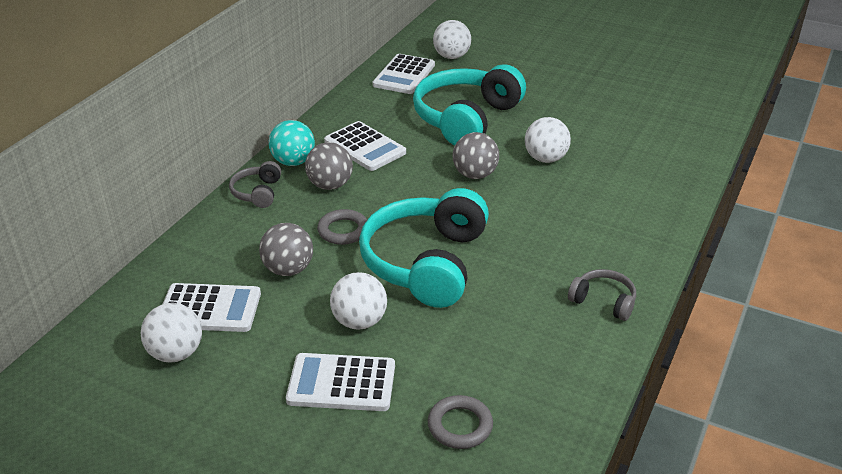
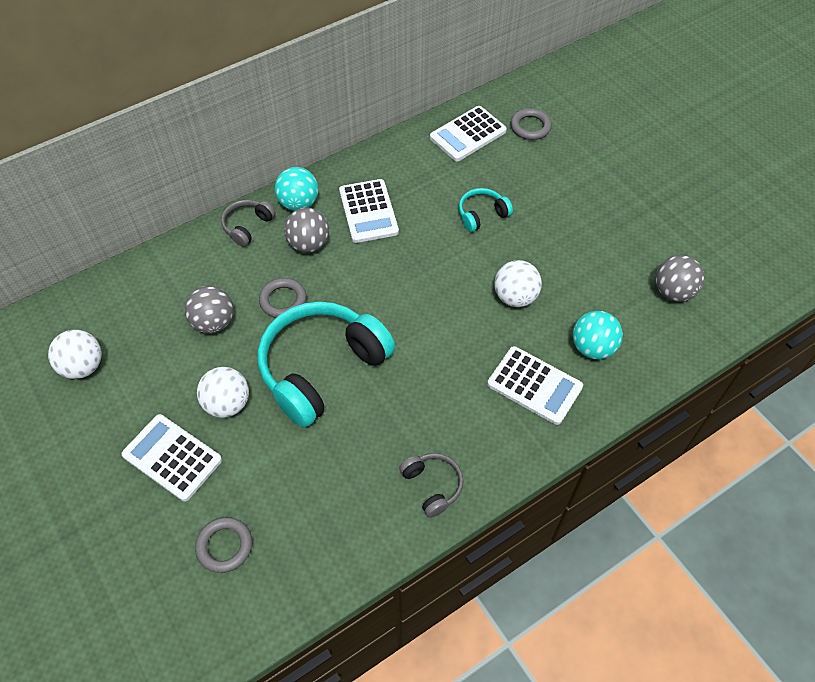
camera: 30 degrees right, 20 degrees up
white calculator [163,283,261,332] -> white calculator moved to [487,346,583,425]
turquoise headphones [413,64,526,146] -> turquoise headphones [459,188,513,232], size x0.45
white ball [433,20,471,59] -> grey ring [511,108,552,140]
grey ball [453,132,499,179] -> grey ball moved to [655,255,705,302]
none -> turquoise ball [573,311,623,359]

